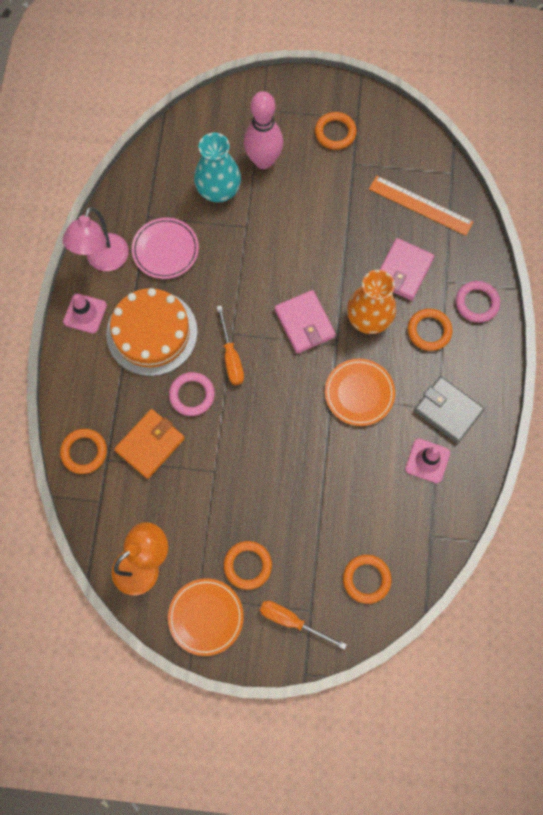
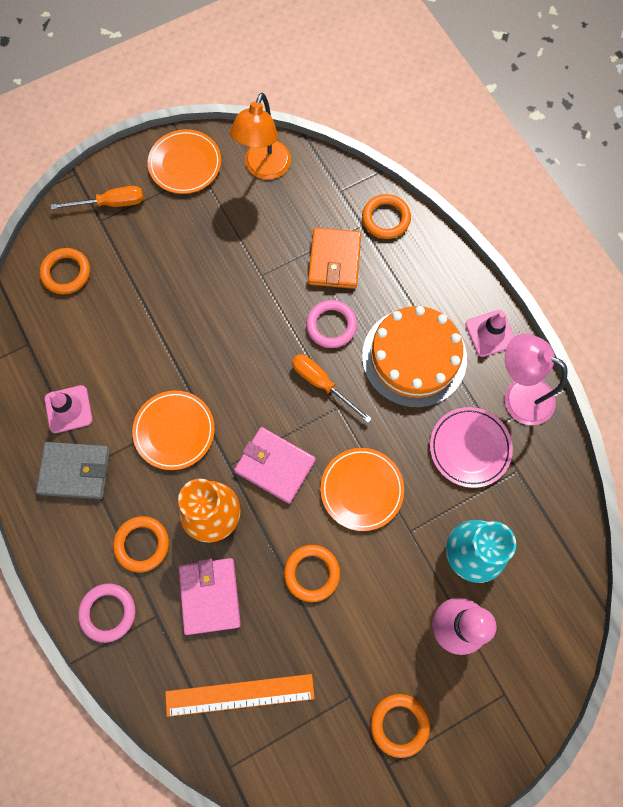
camera: 145 degrees right, 0 degrees up
pink lamp [63,207,129,271] -> pink lamp turned 45 degrees counterclockwise [505,333,568,425]
orange ring [224,541,272,590] -> orange ring moved to [284,545,340,602]
none -> orange plate [320,448,404,531]

